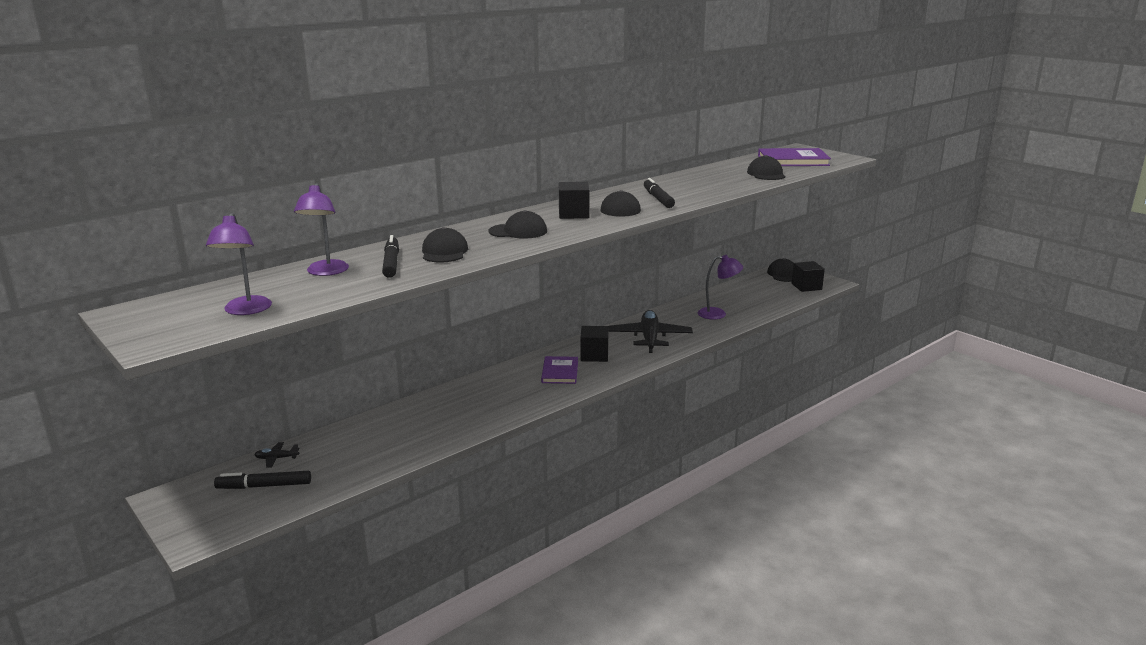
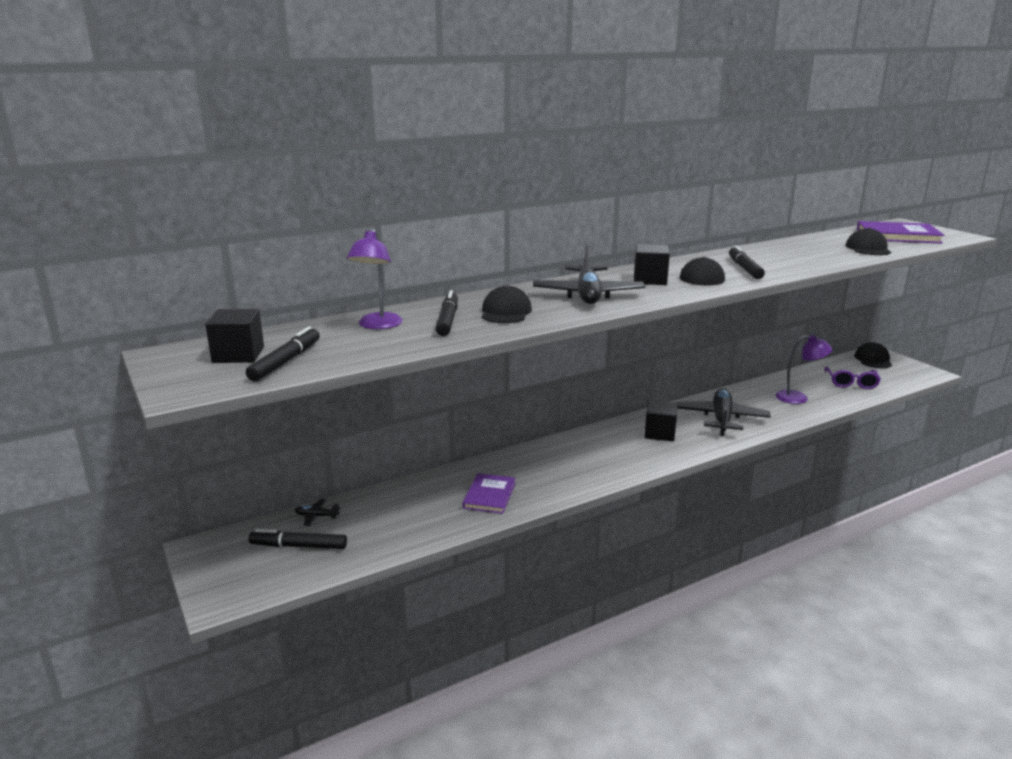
camera: 10 degrees right, 0 degrees up
purple lamp [206,213,272,315] -> black marker [246,326,320,382]
black cap [488,210,547,239] -> black plane [533,244,645,304]
purple book [541,356,578,384] -> purple book moved to [463,473,515,514]
black cube [792,261,825,292] -> black cube moved to [205,309,264,363]
none -> purple glasses [824,367,881,389]

